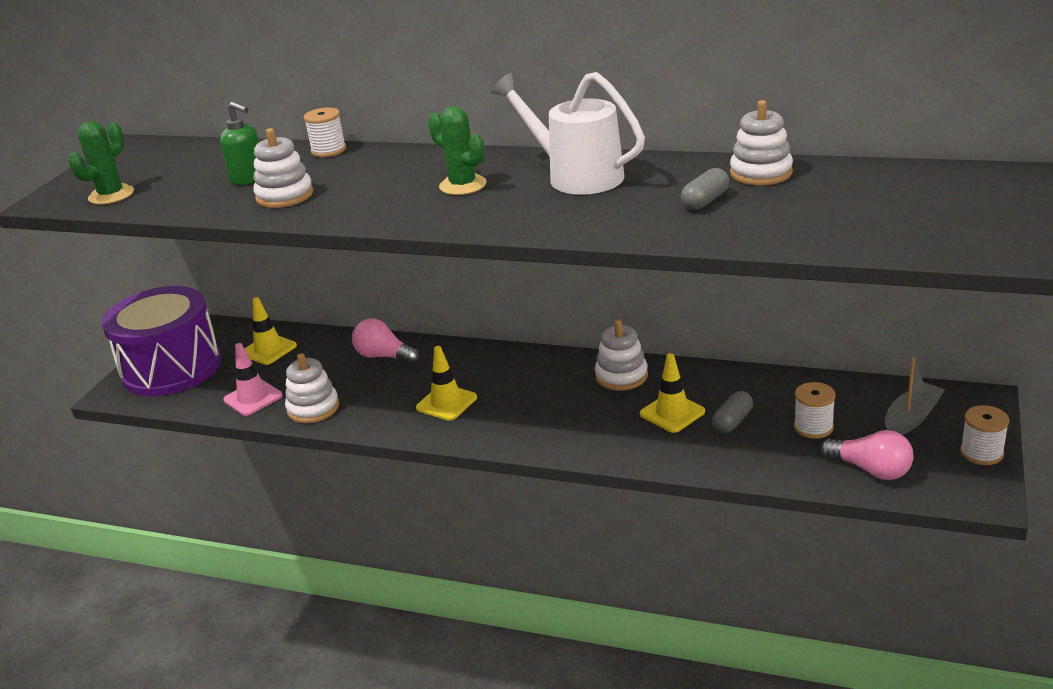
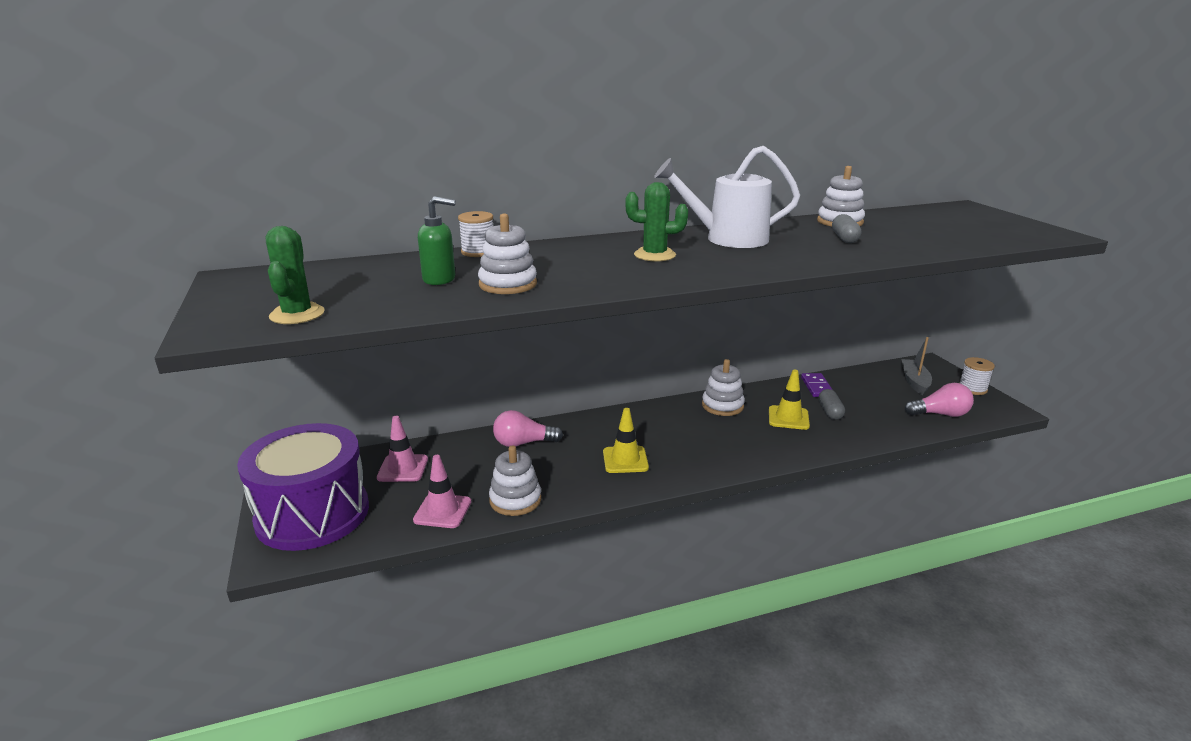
camera: 40 degrees left, 5 degrees down
yellow traffic cone [244,297,297,365] -> pink traffic cone [377,416,428,482]
white spool [794,382,836,439] -> none
none -> purple domino [801,373,833,397]

